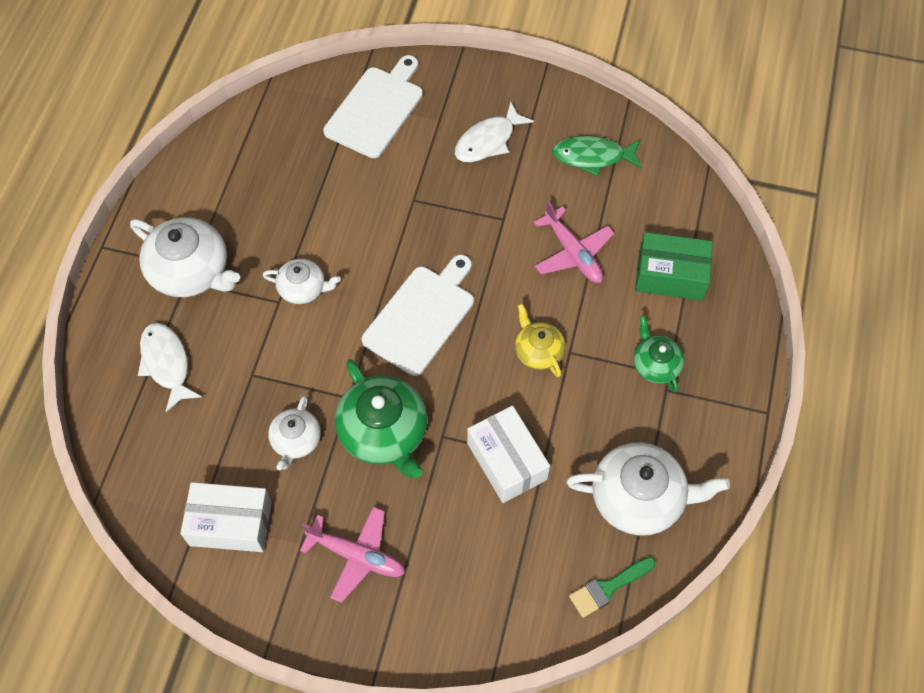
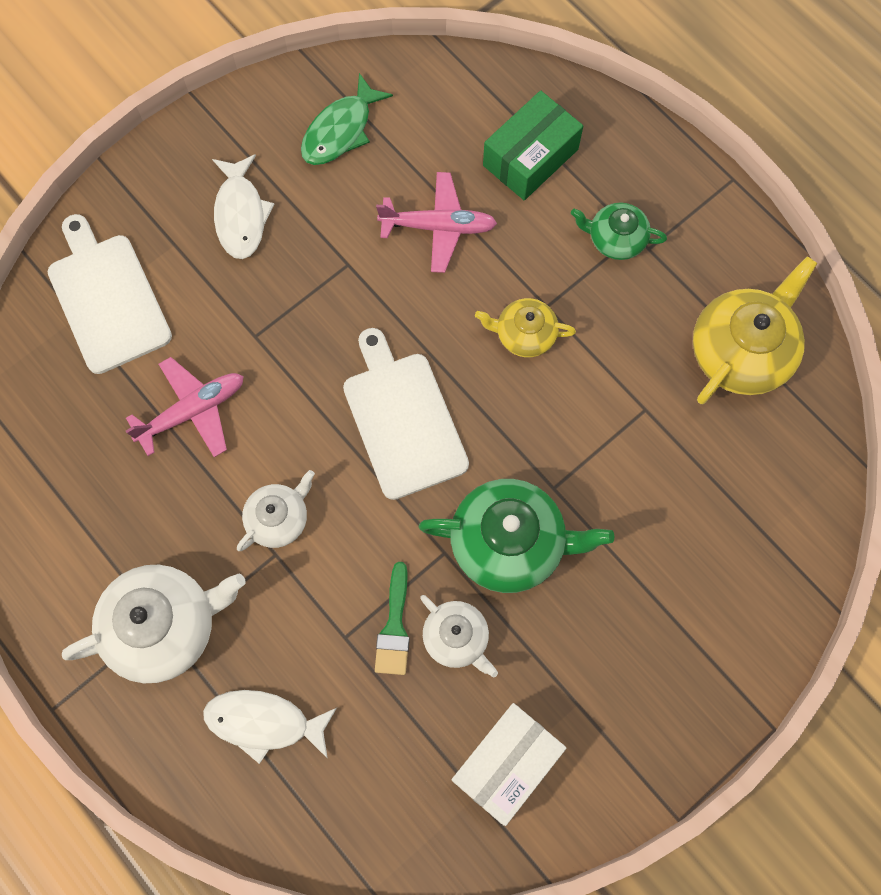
camera: 55 degrees left, 10 degrees up
pink plane [300,506,405,603] -> pink plane moved to [126,357,244,457]
white box [467,406,550,503] -> none
white teapot [566,443,730,536] -> yellow teapot [693,256,817,404]
green brush [569,557,656,618] -> green brush moved to [375,562,410,675]

